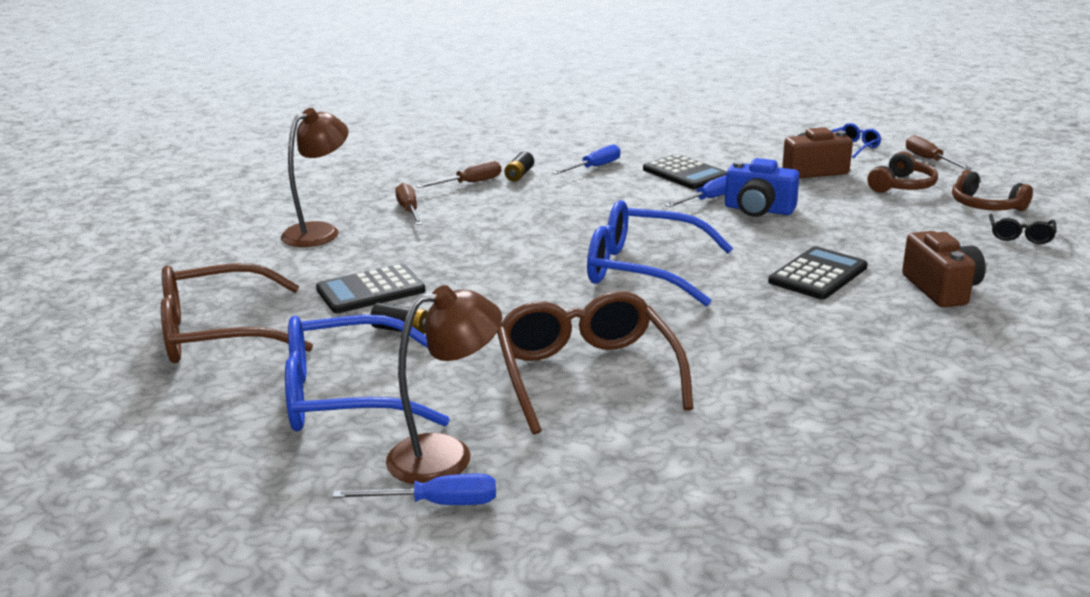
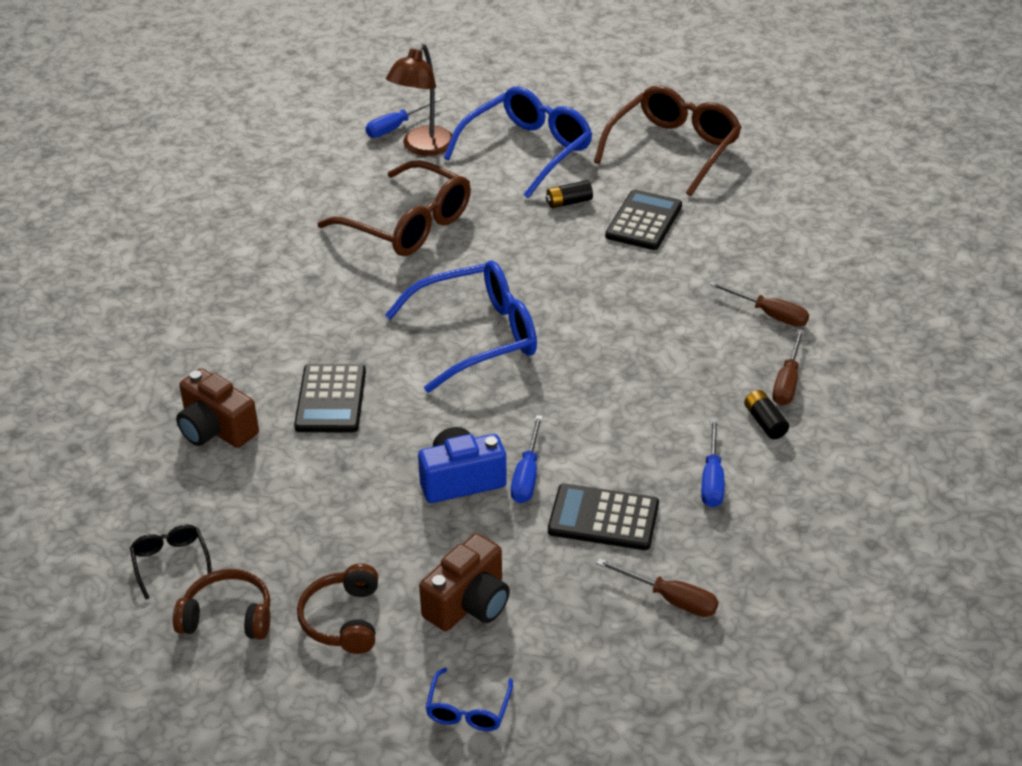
camera: 140 degrees right, 15 degrees up
brown lamp [281,108,349,247] -> none
brown screwdriver [906,135,972,170] -> brown screwdriver moved to [596,558,718,617]

